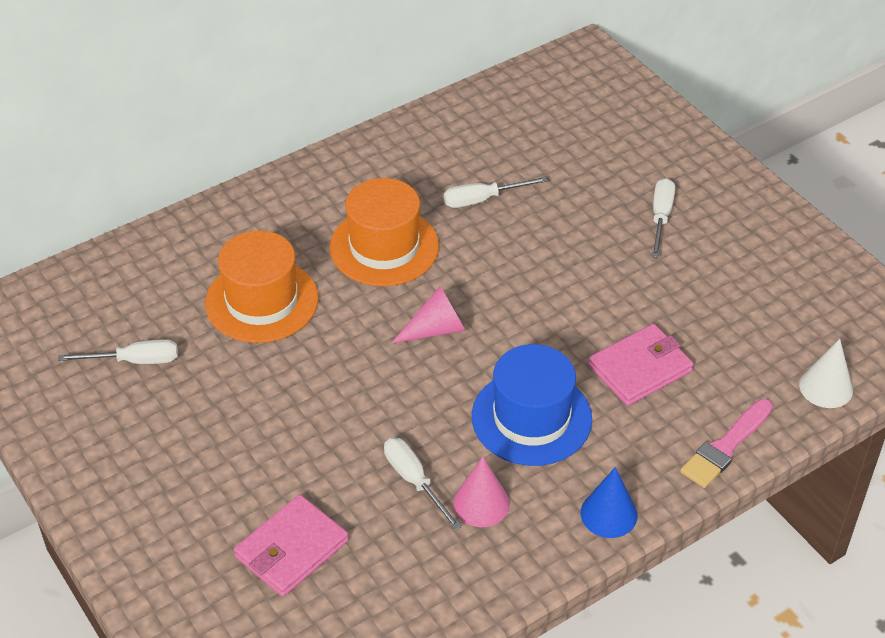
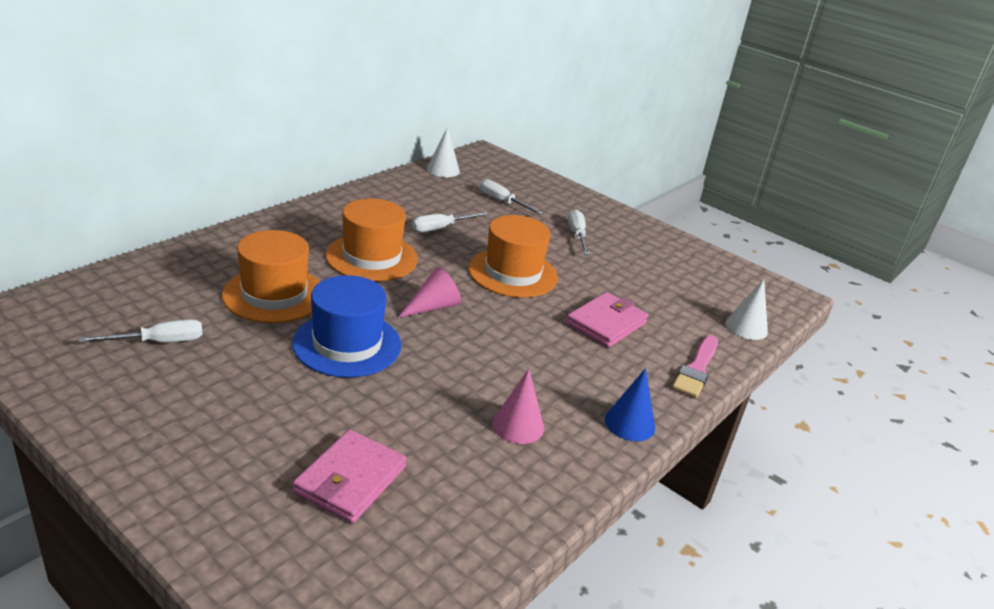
camera: 20 degrees left, 15 degrees down
white screwdriver [384,438,462,530] -> white screwdriver moved to [480,179,543,215]
blue hat [472,344,592,466] -> blue hat moved to [292,275,401,378]
none -> white cone [427,127,460,177]
none -> orange hat [468,215,558,298]

